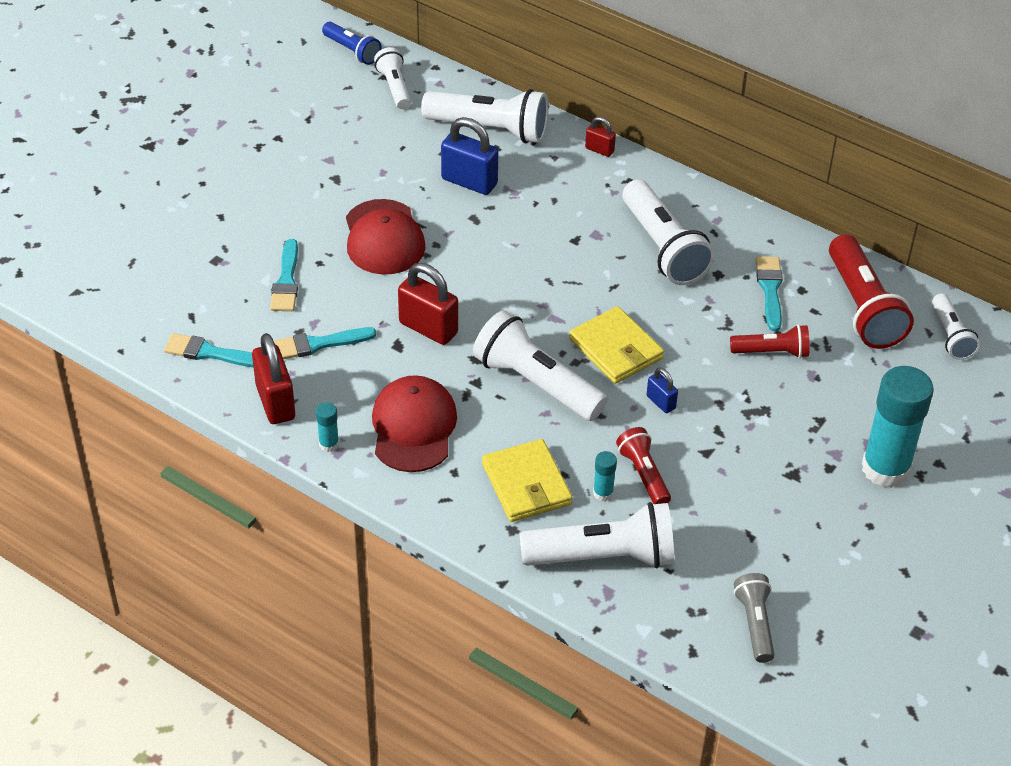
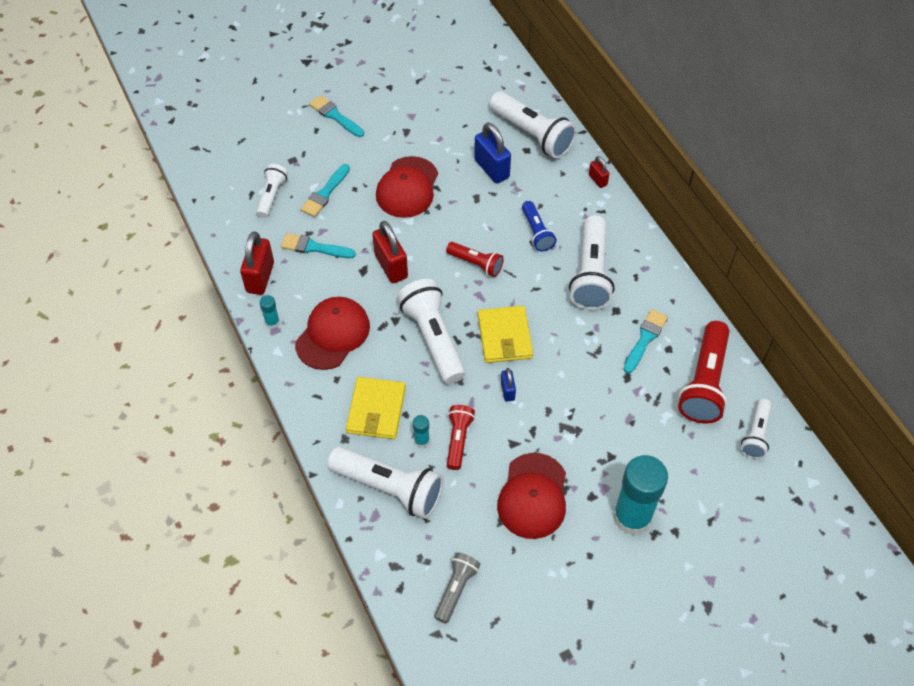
camera: 30 degrees right, 10 degrees up
turquoise brush [164,333,254,368] -> turquoise brush moved to [309,95,364,137]
blue flashlight [322,22,382,65] -> blue flashlight moved to [522,201,557,251]
white flashlight [374,47,411,109] -> white flashlight moved to [256,164,288,218]
red flashlight [730,325,810,358] -> red flashlight moved to [446,242,504,277]
none -> red cap [497,453,566,539]

